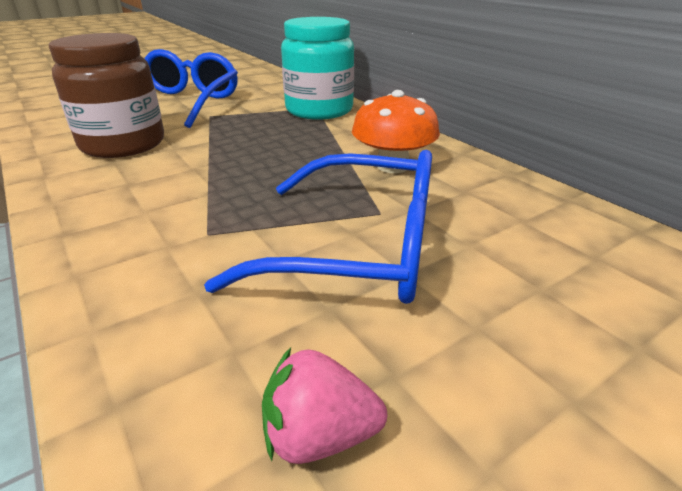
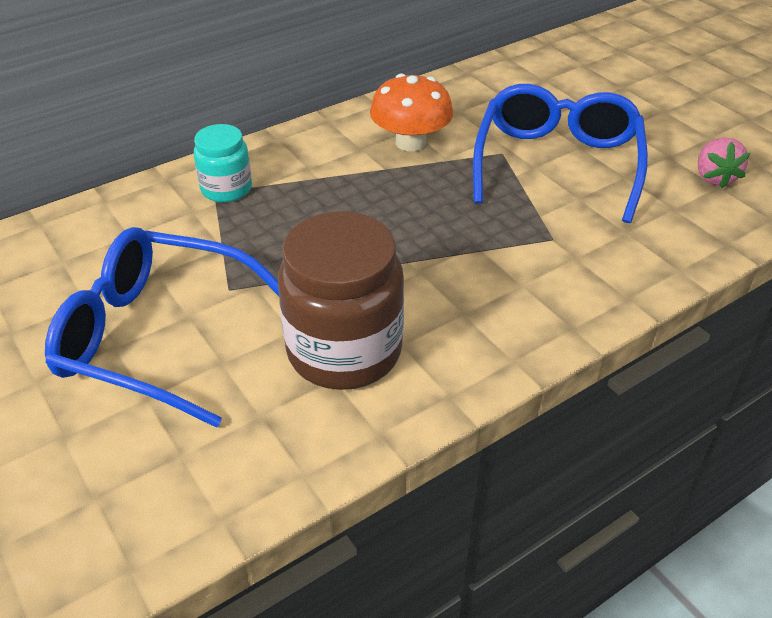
camera: 90 degrees left, 10 degrees up
turquoise jar [281,17,354,120] -> turquoise jar [194,124,252,202], size x0.55

